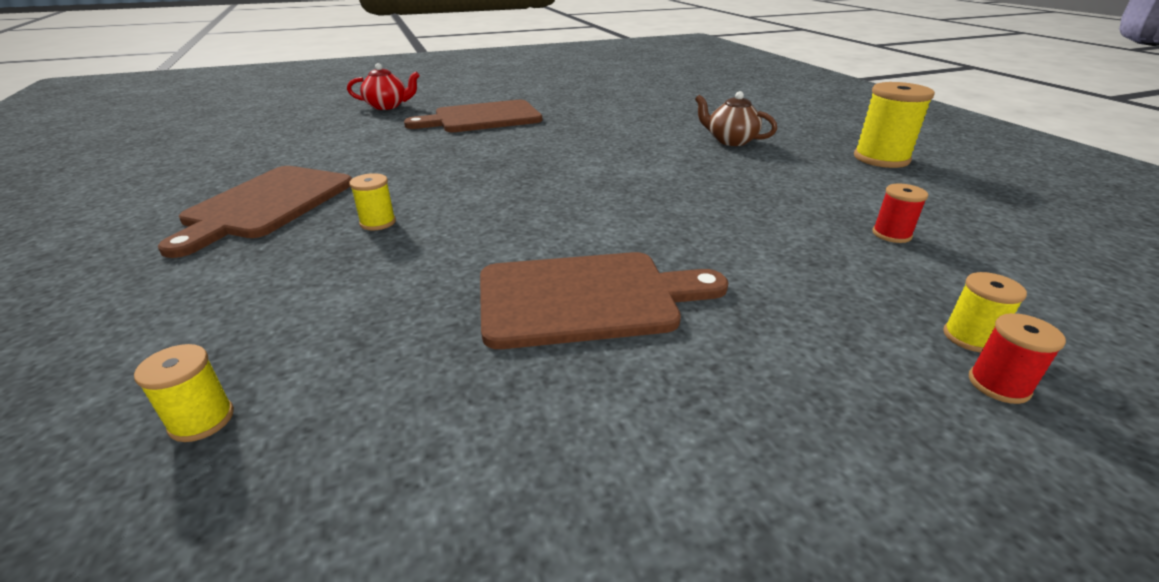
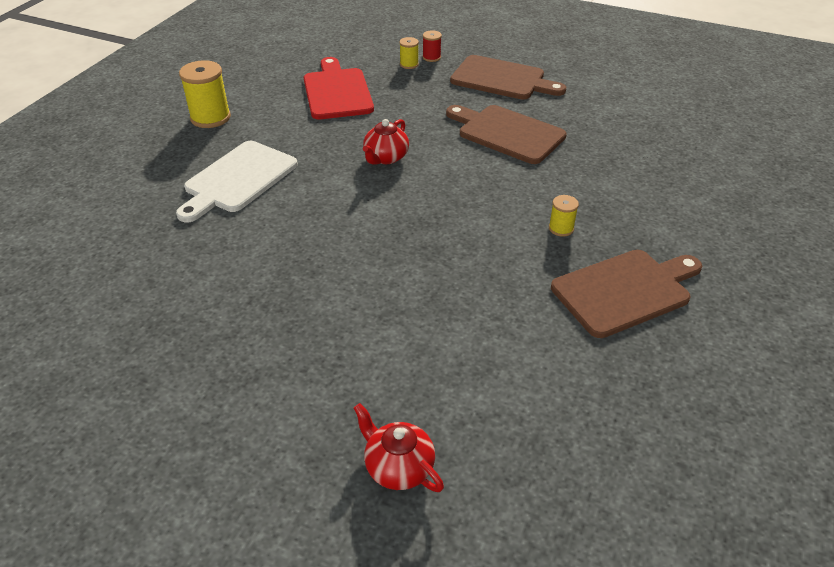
camera: 135 degrees left, 10 degrees up
yellow spool [134,344,234,442] -> none
brown cutting board [404,100,542,132] -> brown cutting board moved to [450,55,566,100]
brown teapot [695,91,777,146] -> white cutting board [176,141,298,222]
red spool [872,183,929,243] -> red cutting board [304,57,374,119]
none -> red teapot [363,119,409,165]

